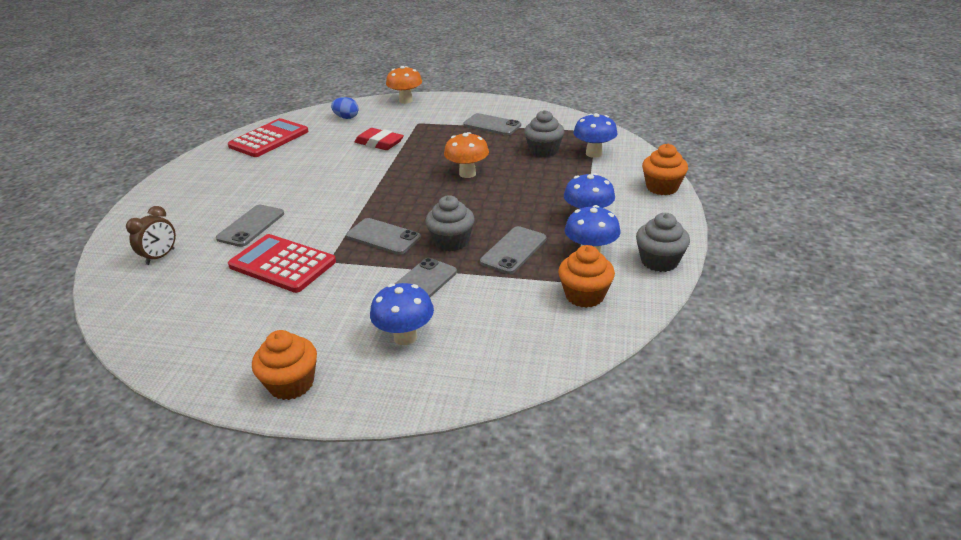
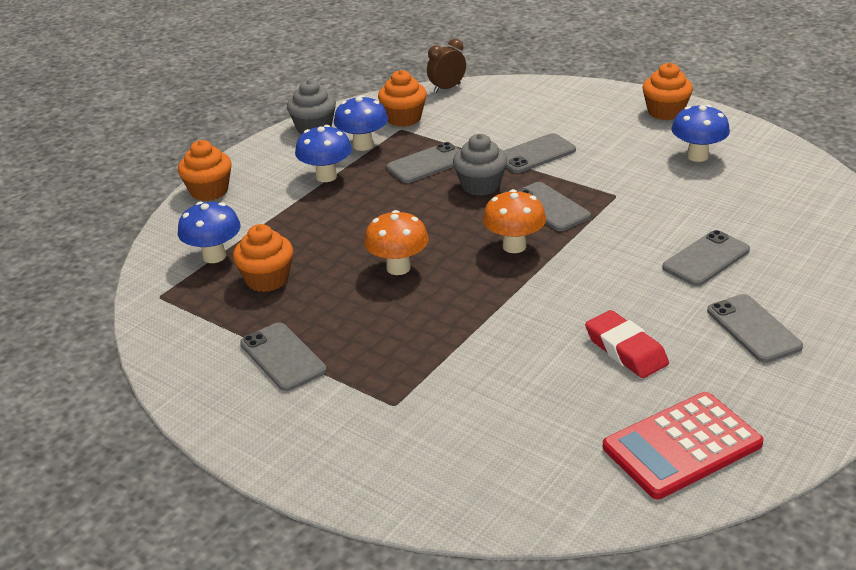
camera: 155 degrees left, 0 degrees up
brown clock [126,206,176,265] -> brown clock moved to [427,39,466,93]
red calculator [228,234,336,293] -> none
blue egg [331,97,358,119] -> none
red eraser [354,128,404,150] -> red eraser moved to [585,310,669,378]
blue mushroom [370,283,434,345] -> blue mushroom moved to [671,105,730,162]
orange mushroom [386,66,422,104] -> orange mushroom moved to [483,189,546,253]
grey cupcake [524,110,564,157] -> orange cupcake [233,224,293,292]
none -> grey phone [707,294,803,363]

